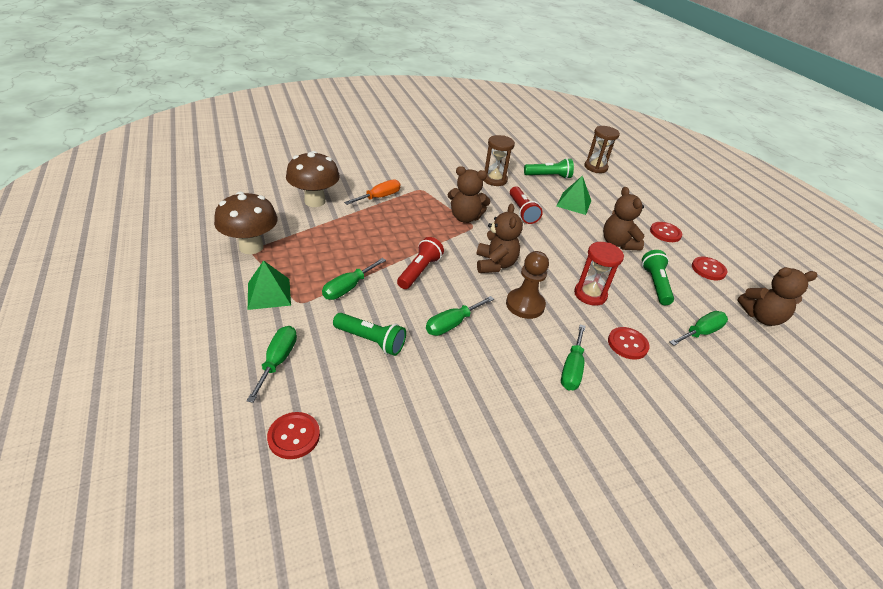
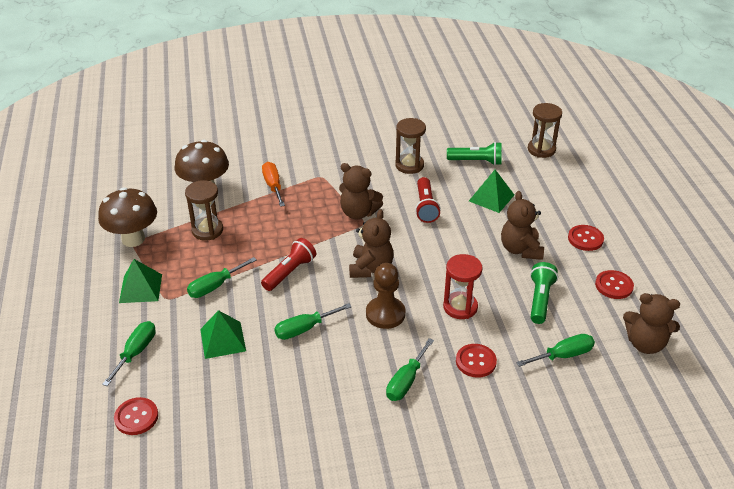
camera: 15 degrees right, 0 degrees up
green flashlight [333,313,406,356] -> green pyramid [200,310,246,359]
orange screwdriver [344,179,400,205] -> orange screwdriver turned 75 degrees counterclockwise [262,162,285,207]
none -> brown hourglass [185,180,223,241]

